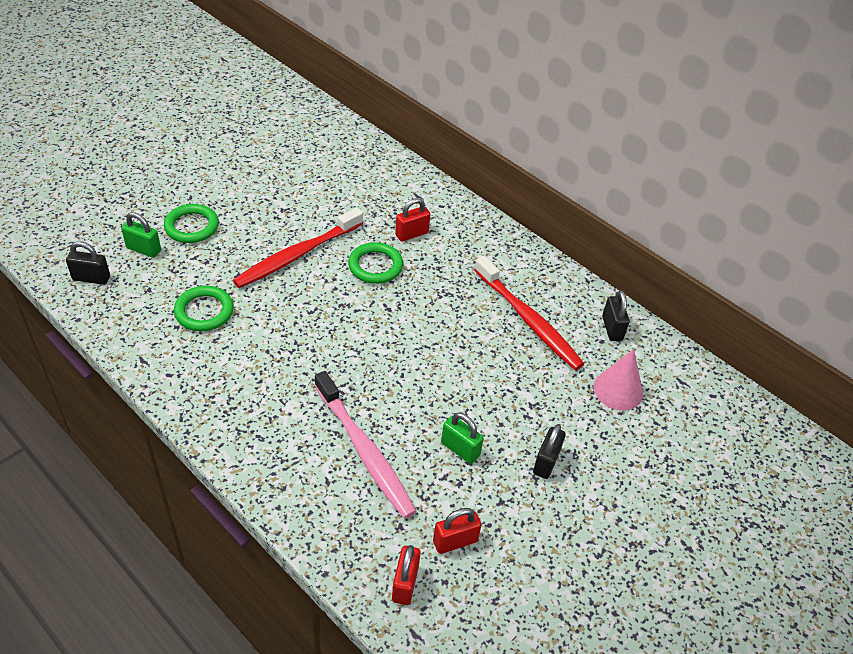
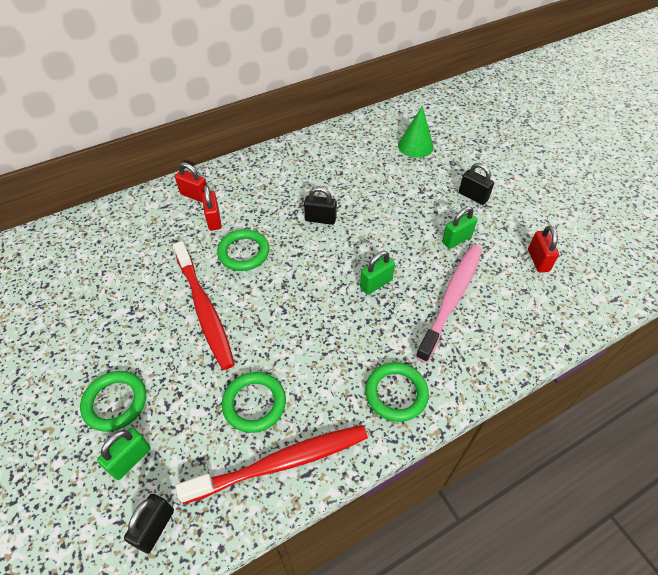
camera: 70 degrees left, 5 degrees up
pink toothbrush [314,371,417,519] -> pink toothbrush turned 45 degrees counterclockwise [415,245,482,363]
red padlock [392,545,421,605] -> red padlock moved to [175,162,207,203]
red toothbrush [474,256,584,370] -> red toothbrush moved to [176,425,368,504]
pink cone [594,349,643,410] -> green cone [398,106,434,158]
black padlock [602,290,629,341] -> black padlock moved to [304,187,337,225]
none -> green padlock [360,251,395,295]
none -> green ring [365,362,429,422]

